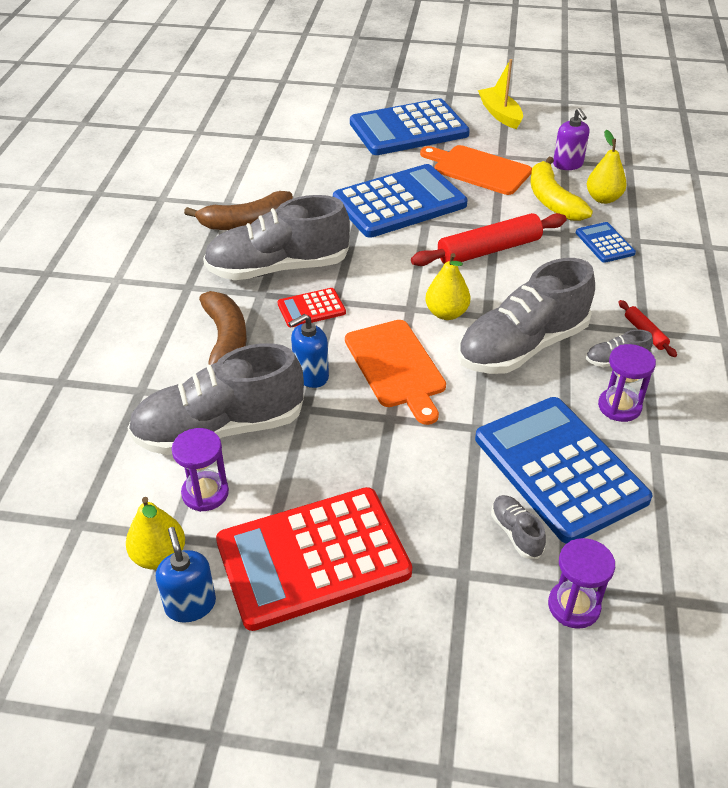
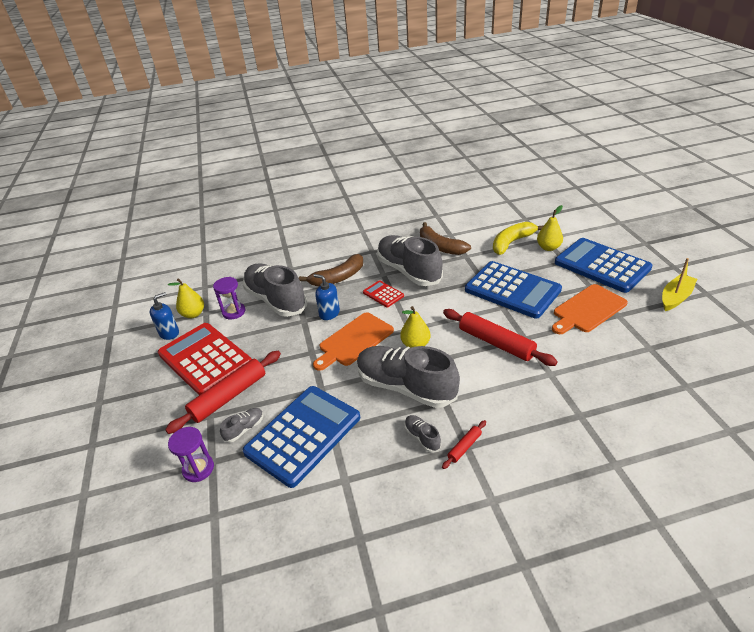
camera: 70 degrees right, 5 degrees down
orange cutting board [420,145,532,195] -> orange cutting board turned 135 degrees counterclockwise [552,284,628,334]
yellow banana [530,157,593,221] -> yellow banana moved to [493,222,543,255]
purple soap dispenser [553,108,589,170] -> none
blue calculator [576,222,636,263] -> none
yellow pear [587,130,627,204] -> yellow pear moved to [537,205,563,251]
purple hourglass [598,344,656,422] -> none
none -> red rolling pin [165,351,281,434]

